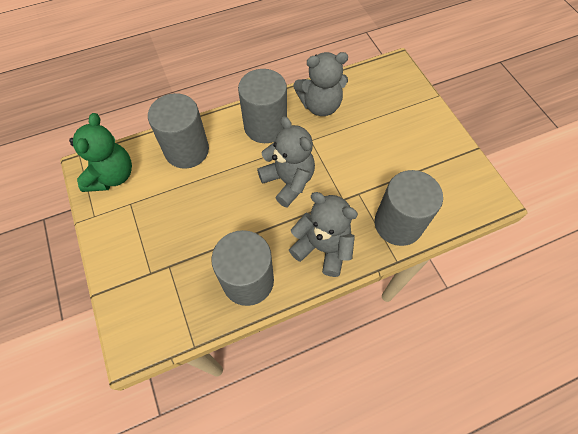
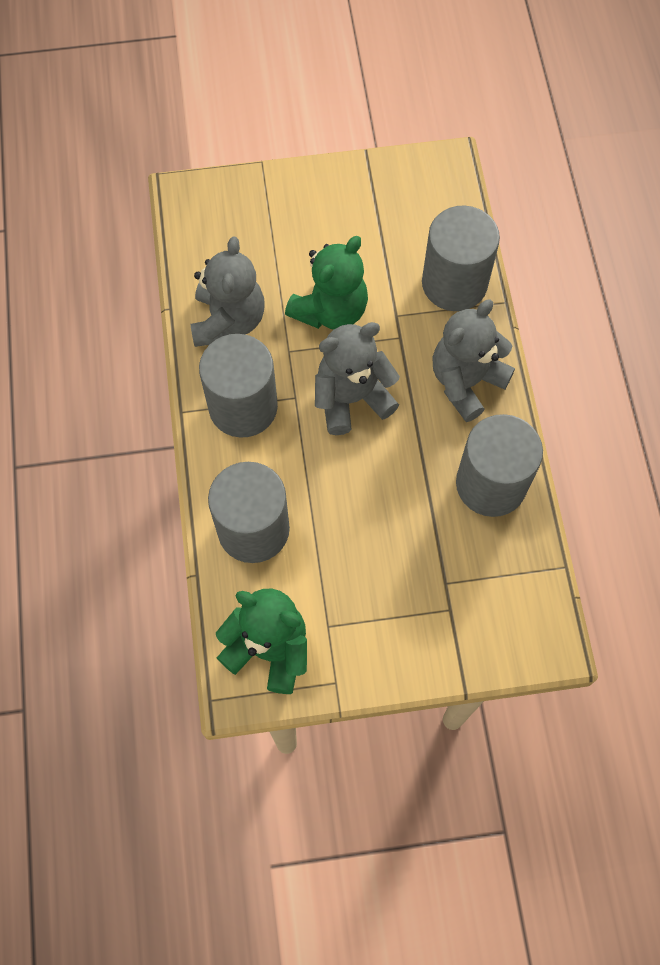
camera: 75 degrees left, 5 degrees up
none -> green teddy bear [285,236,368,329]

